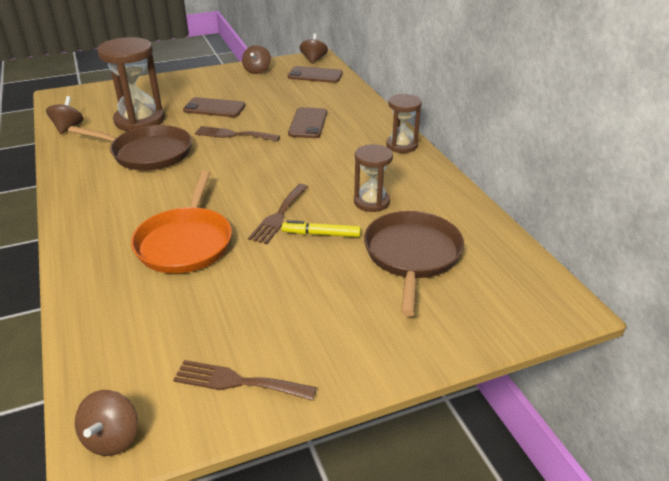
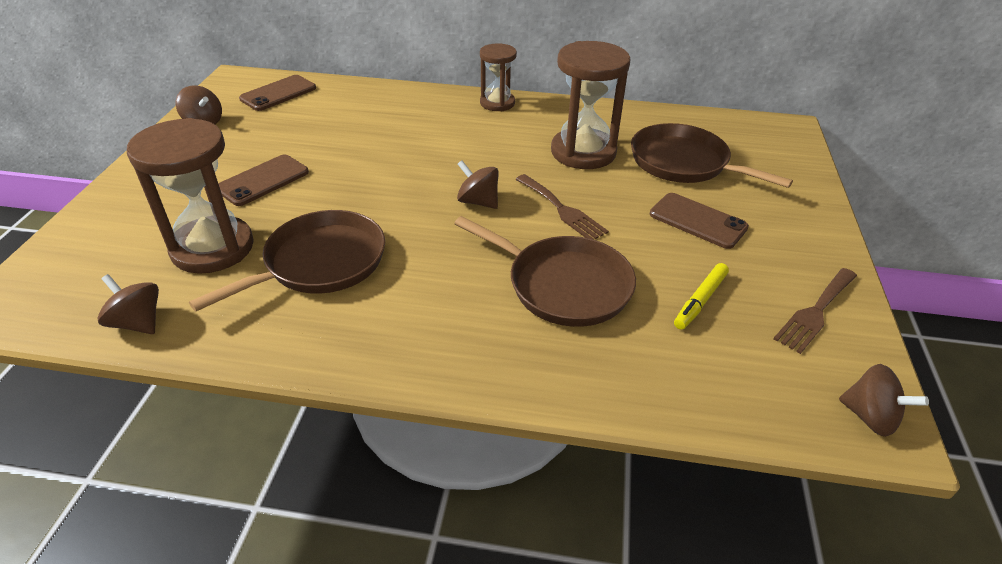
camera: 60 degrees left, 5 degrees up
orange pan [131,170,232,274] -> brown pan [454,216,636,327]
brown fork [195,126,280,141] -> none
yellow marker [282,220,361,237] -> yellow marker moved to [674,263,729,330]
brown phone [288,107,327,138] -> brown phone moved to [650,193,749,249]
brown spinning top [300,34,328,64] -> brown spinning top moved to [457,160,499,209]
brown hourglass [354,144,393,212] -> brown hourglass [551,41,631,169], size x1.67

